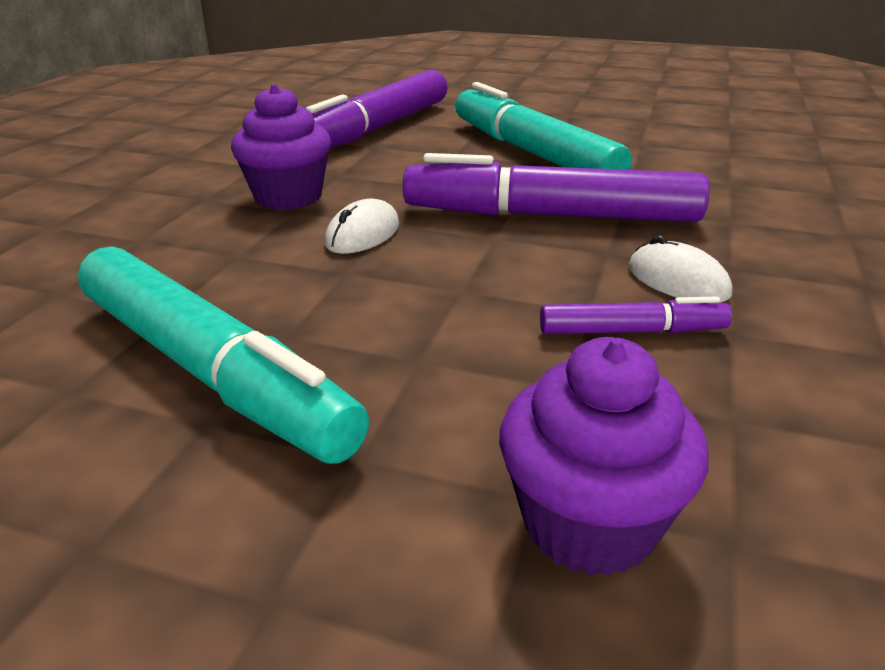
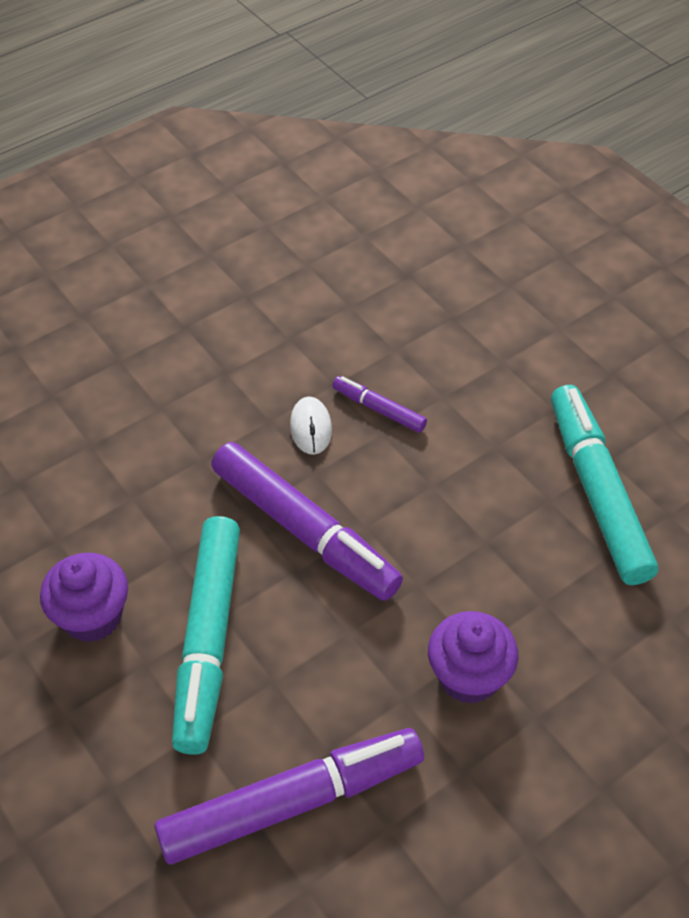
camera: 145 degrees left, 20 degrees up
white mouse [325,199,399,254] -> none
purple cupcake [499,337,709,576] -> purple cupcake moved to [40,553,128,642]

